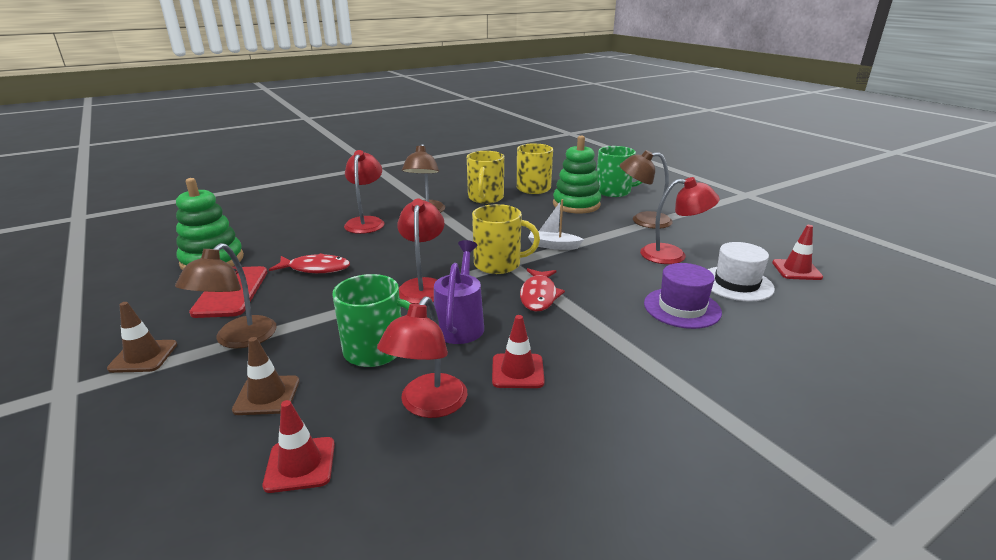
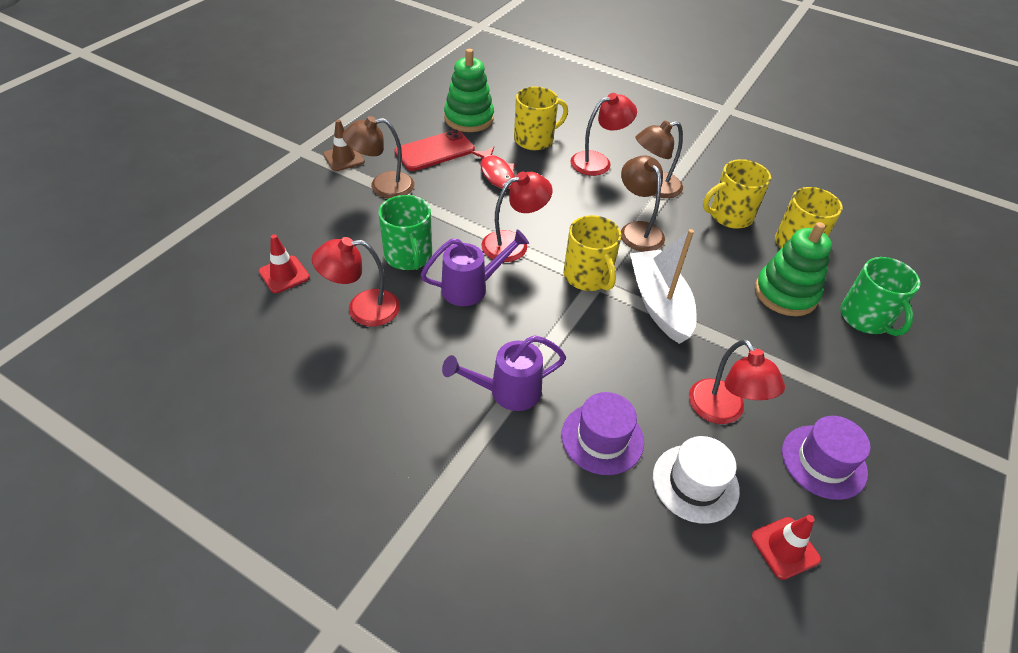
camera: 60 degrees right, 20 degrees up
brown traffic cone [232,337,300,415] -> none
red traffic cone [492,315,545,388] -> none
red fish [520,268,565,311] -> none
white boat [528,199,584,250] -> white boat [630,229,697,344], size x1.88
brown lamp [620,150,673,229] -> brown lamp moved to [621,155,665,252]
none -> purple watering can [442,335,566,411]
none -> yellow mug [514,87,568,150]
none -> purple hat [782,416,871,500]

